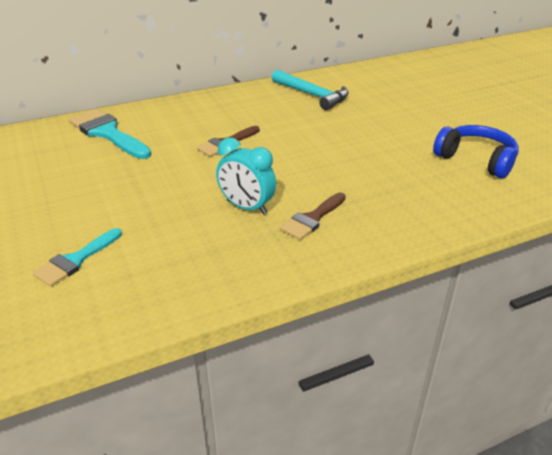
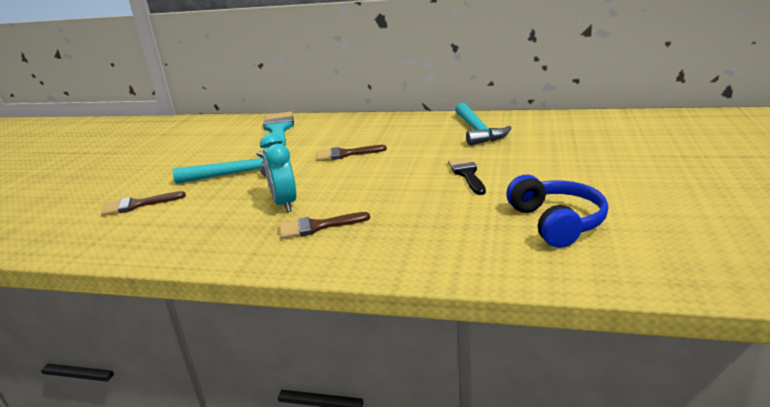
camera: 40 degrees right, 10 degrees down
turquoise brush [33,228,122,287] -> brown brush [101,191,186,216]
none -> turquoise hammer [173,152,266,184]
none -> black brush [448,157,486,195]

